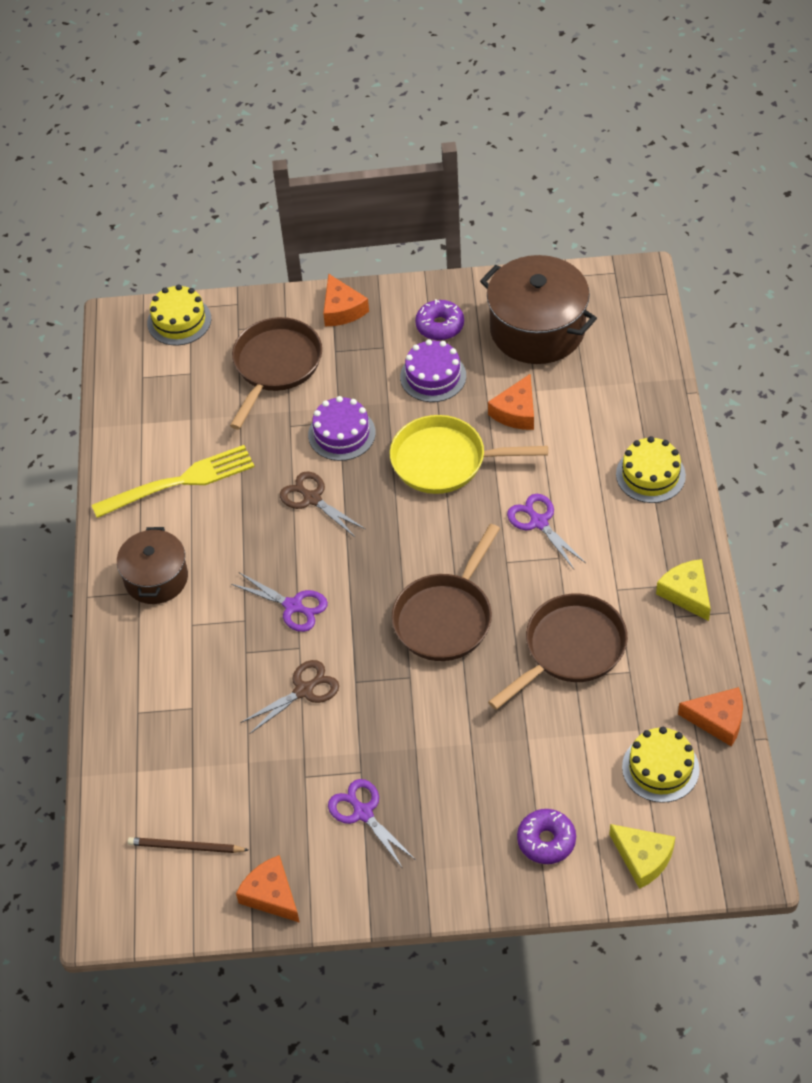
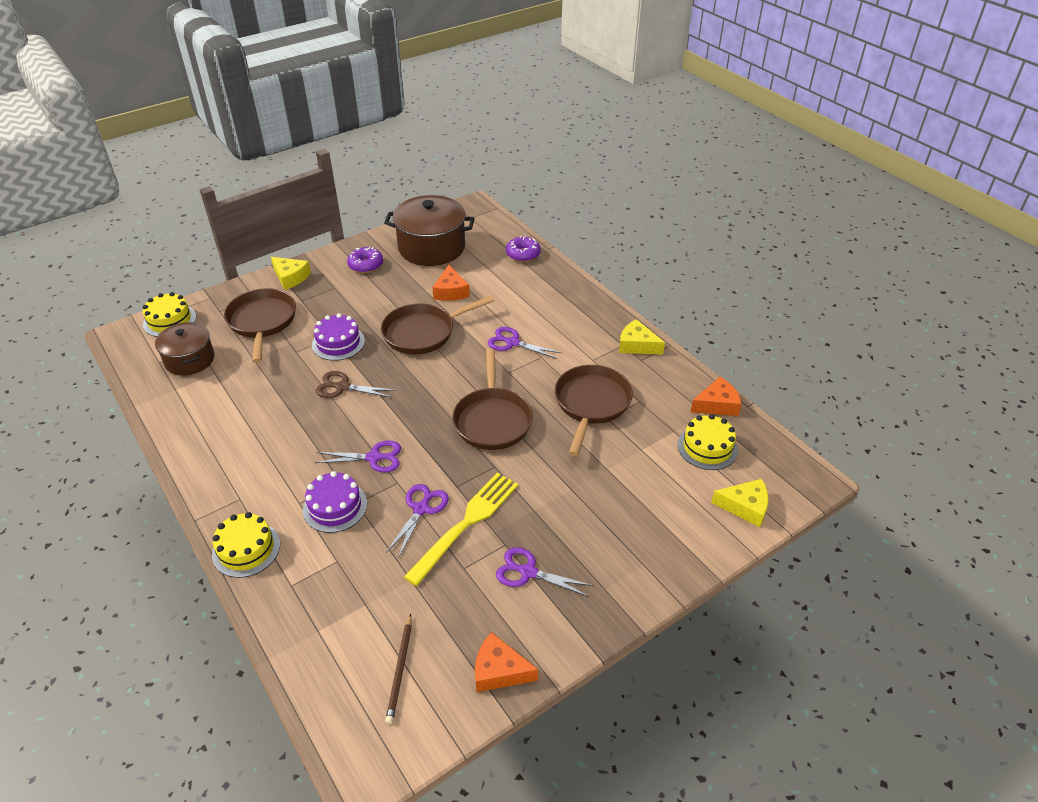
camera: 35 degrees left, 10 degrees down
yellow fork [92,445,255,518] -> yellow fork moved to [404,473,518,586]
brown pot [117,527,188,604] -> brown pot moved to [155,322,215,376]
brown pencil [128,837,248,853] -> brown pencil turned 60 degrees counterclockwise [385,614,412,724]
brown scissors [240,660,339,734] -> purple scissors [386,484,449,558]
orange cheese [323,274,369,326] -> yellow cheese [271,257,311,290]
yellow pan [390,415,548,494] -> brown pan [381,296,494,354]
purple cake [400,339,466,402] -> purple cake moved to [303,471,367,533]
purple donut [517,809,576,864] -> purple donut moved to [506,236,541,262]
yellow cake [616,436,686,503] -> yellow cake moved to [212,512,280,578]

